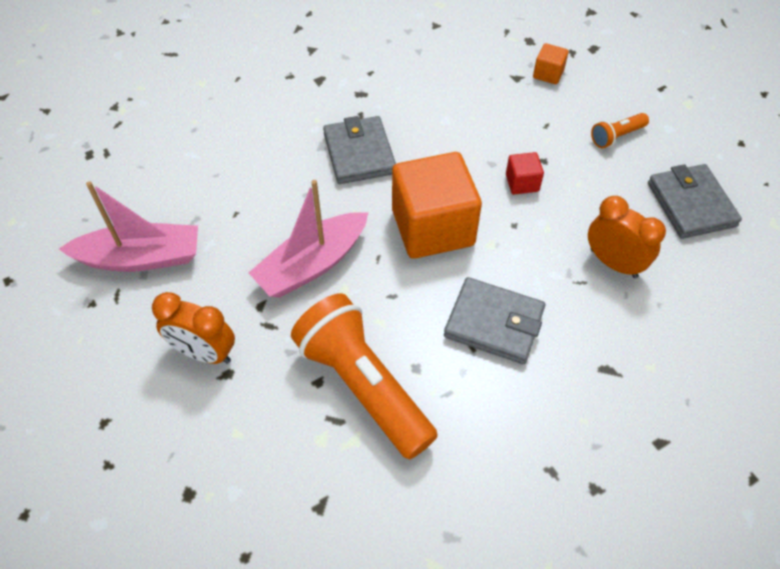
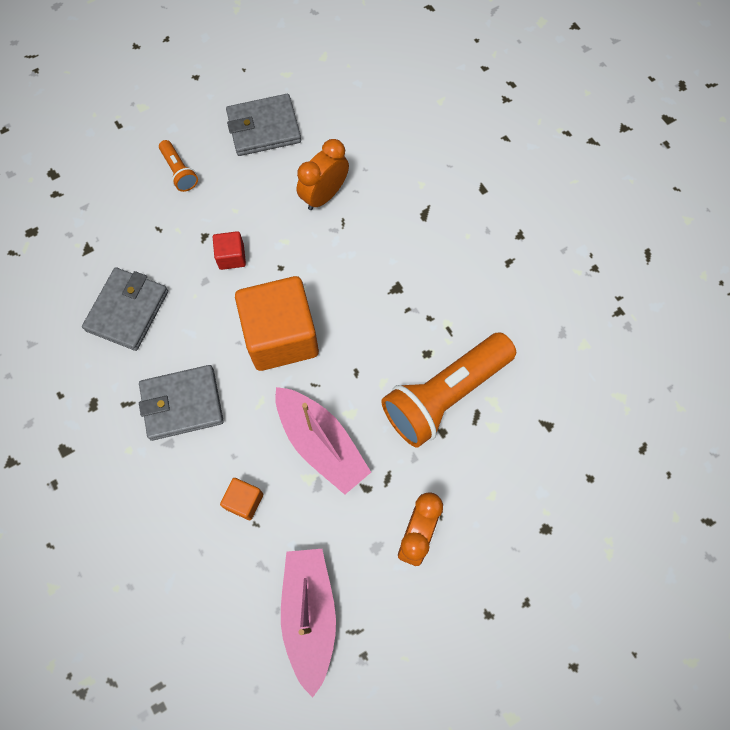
camera: 90 degrees left, 15 degrees up
grey wallet [444,277,545,364] -> grey wallet moved to [82,267,168,351]
orange cube [533,43,569,84] -> orange cube moved to [220,478,263,520]

